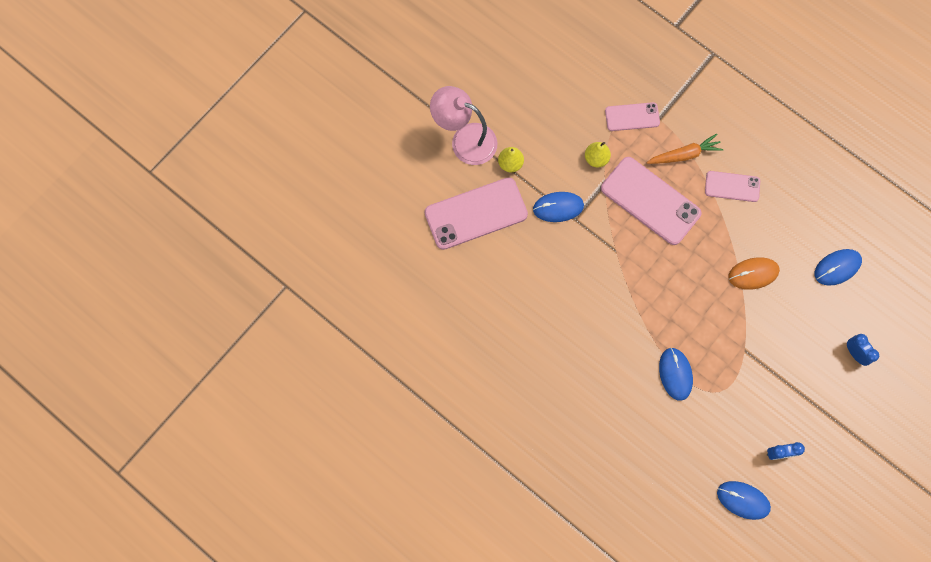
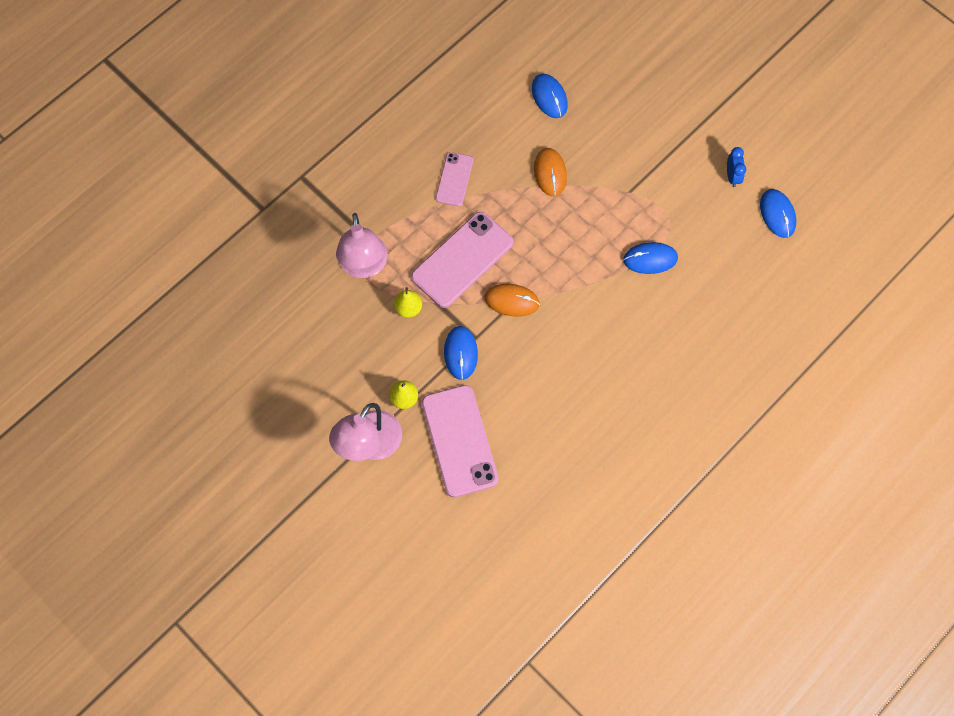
camera: 85 degrees left, 5 degrees down
pink phone [605,102,660,131] -> pink lamp [336,213,388,278]
orange carrot [646,134,724,164] -> none
blue mouse [717,481,771,520] -> blue mouse turned 45 degrees counterclockwise [760,189,796,238]
blue clock [847,334,879,366] -> none
none -> orange mouse [485,284,540,317]

